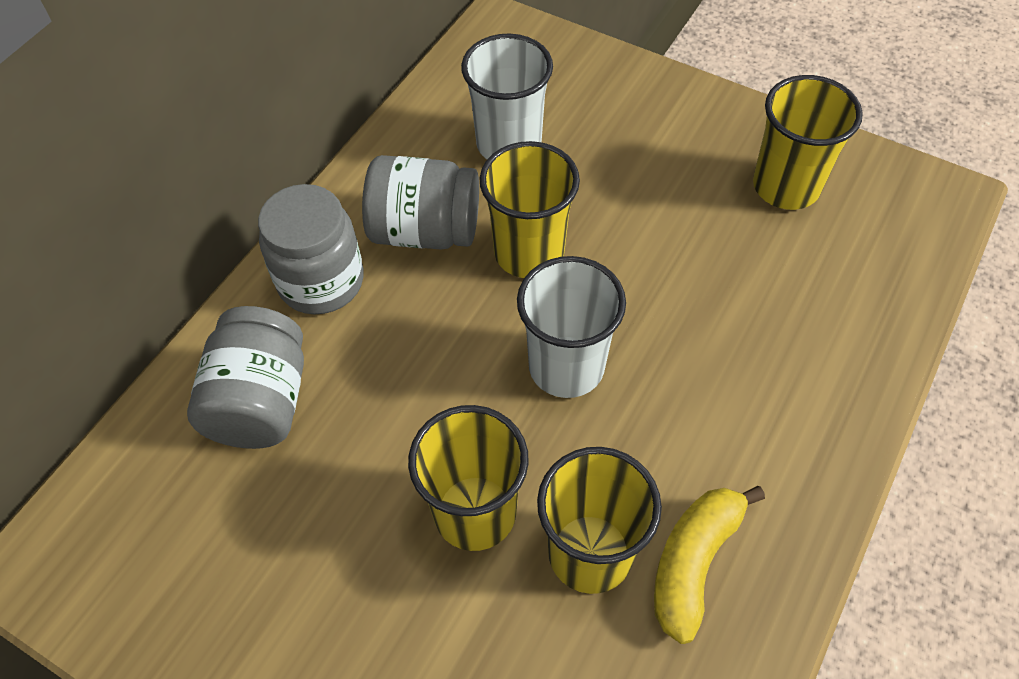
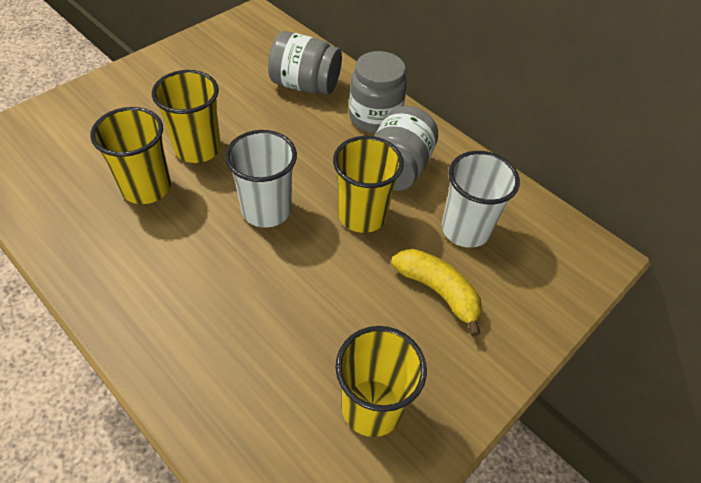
camera: 100 degrees right, 5 degrees down
yellow banana [654,486,765,644] -> yellow banana moved to [391,249,482,337]

